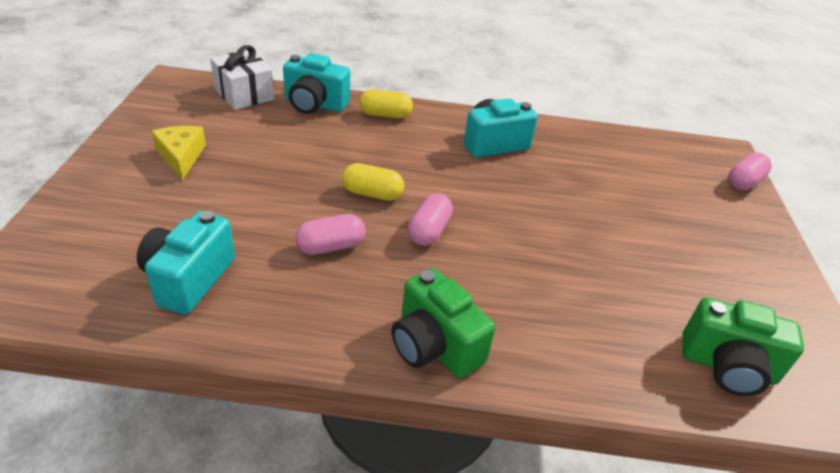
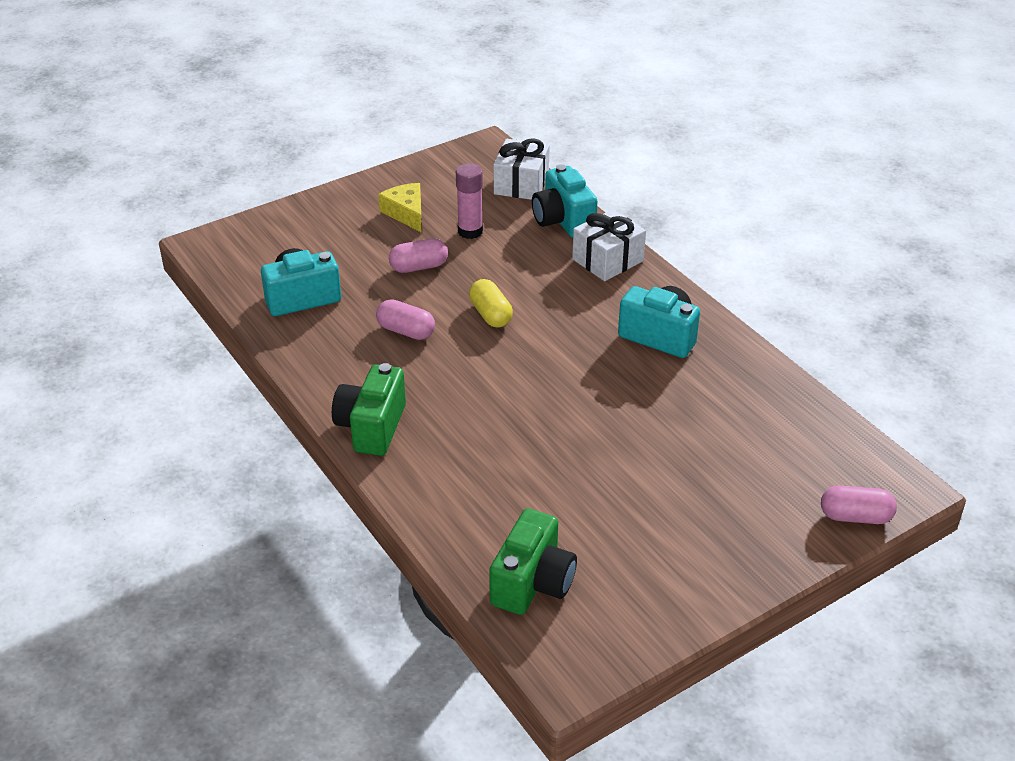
camera: 55 degrees right, 0 degrees up
yellow cheese [151,126,206,180] -> yellow cheese turned 60 degrees counterclockwise [378,183,422,233]
yellow capsule [359,89,413,118] -> white gift [572,209,646,281]
pink capsule [408,193,453,246] -> pink capsule moved to [389,238,448,273]
green camera [682,298,804,396] -> green camera turned 135 degrees counterclockwise [489,508,577,615]
none -> pink glue stick [456,163,483,239]

